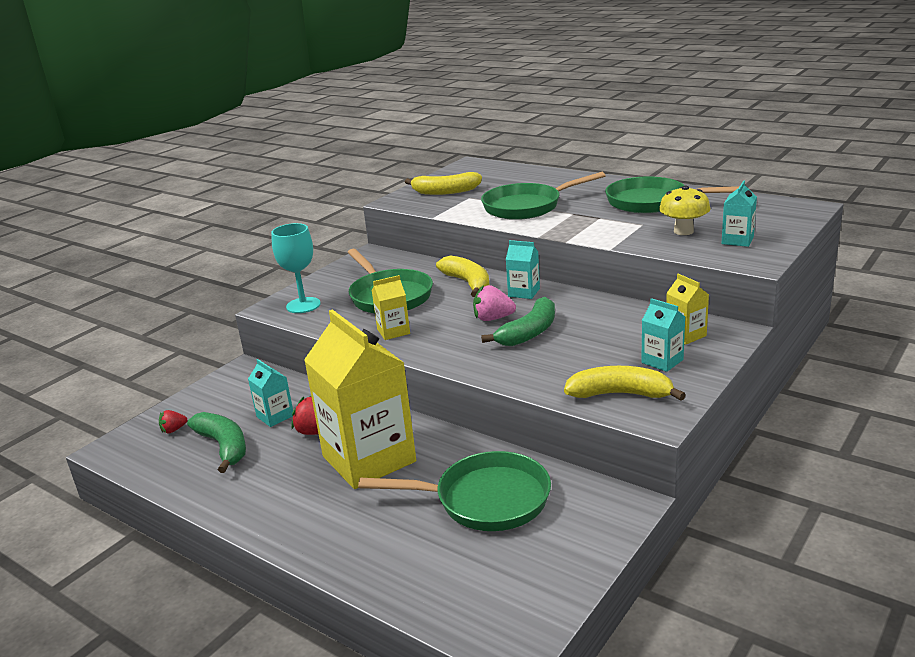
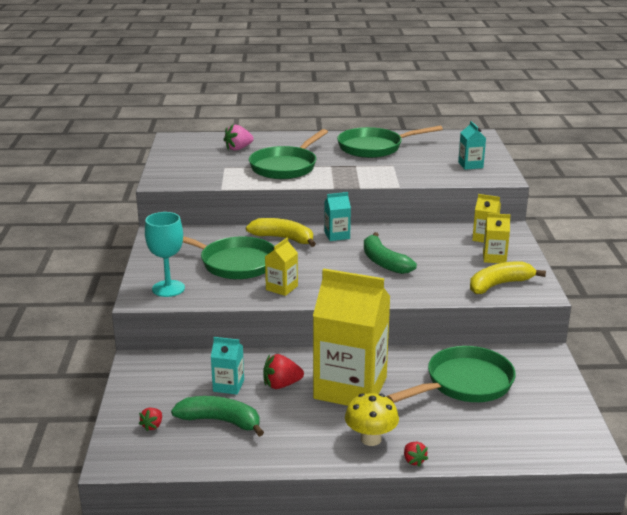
camera: 40 degrees left, 0 degrees up
yellow banana [405,172,482,195] -> none
pink strawberry [473,285,516,321] -> pink strawberry moved to [224,125,254,151]
green banana [481,297,555,346] -> green banana turned 150 degrees clockwise [364,232,417,274]
turquoise carton [641,298,685,372] -> yellow carton [483,213,510,263]
yellow mushroom [659,185,710,235] -> yellow mushroom moved to [345,393,399,446]
none -> red strawberry [404,442,428,467]

